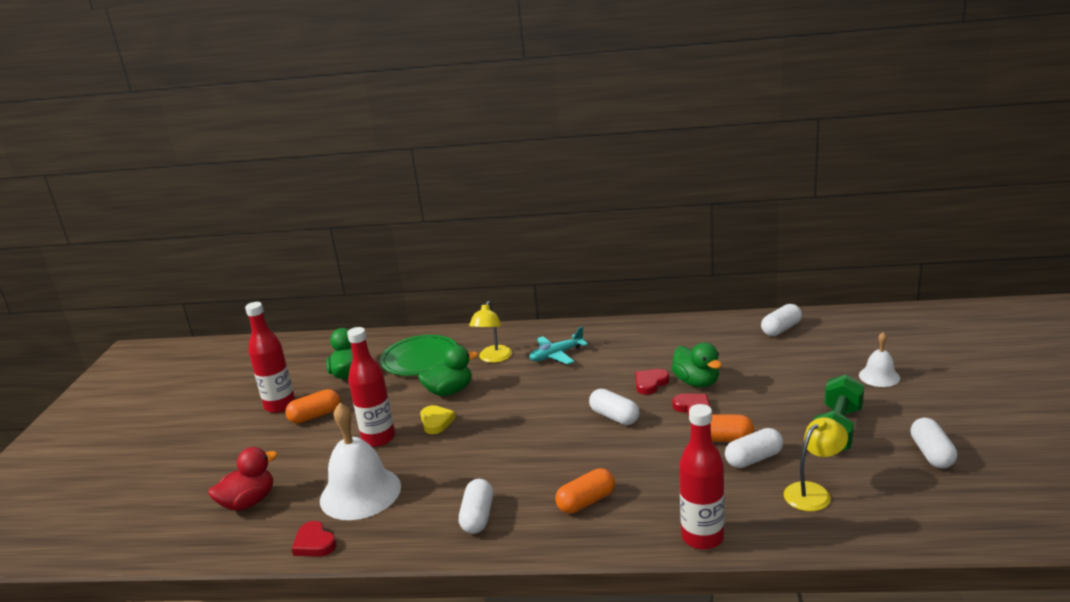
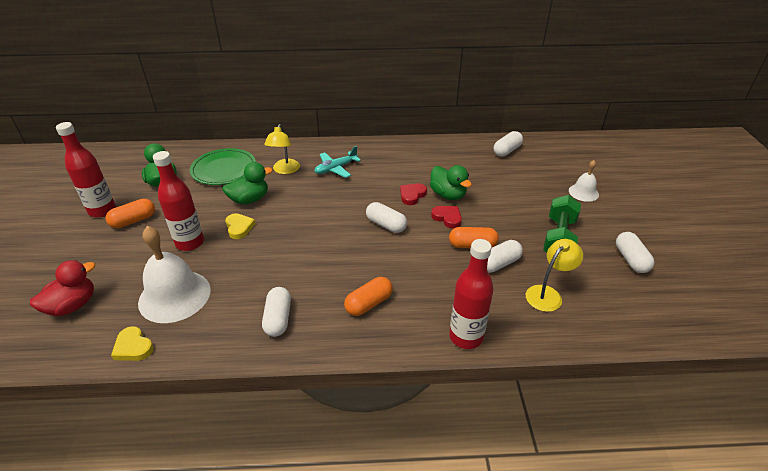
camera: 10 degrees left, 15 degrees up
red heart [292,521,337,557] -> yellow heart [111,326,154,361]

